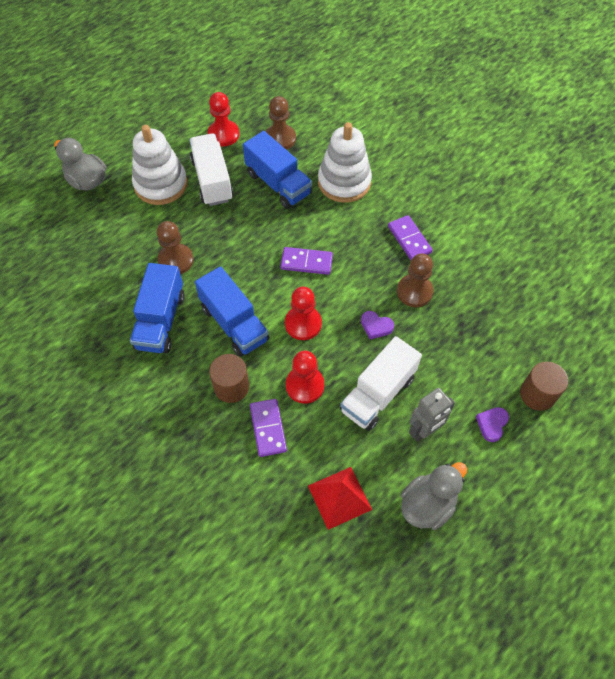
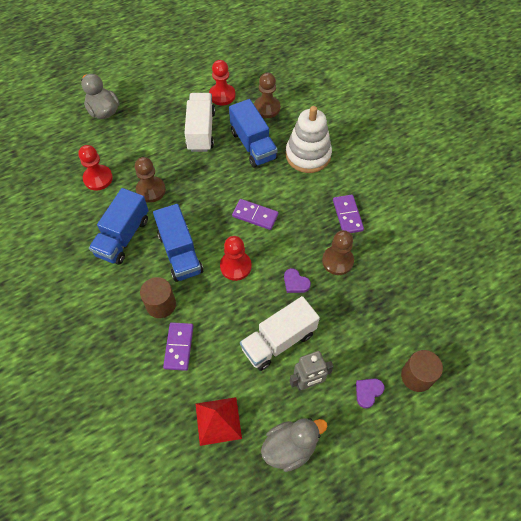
camera: 15 degrees right, 0 degrees up
white stacking toy [132,125,187,205] -> none
red pawn [286,351,324,404] -> red pawn moved to [78,145,113,190]

